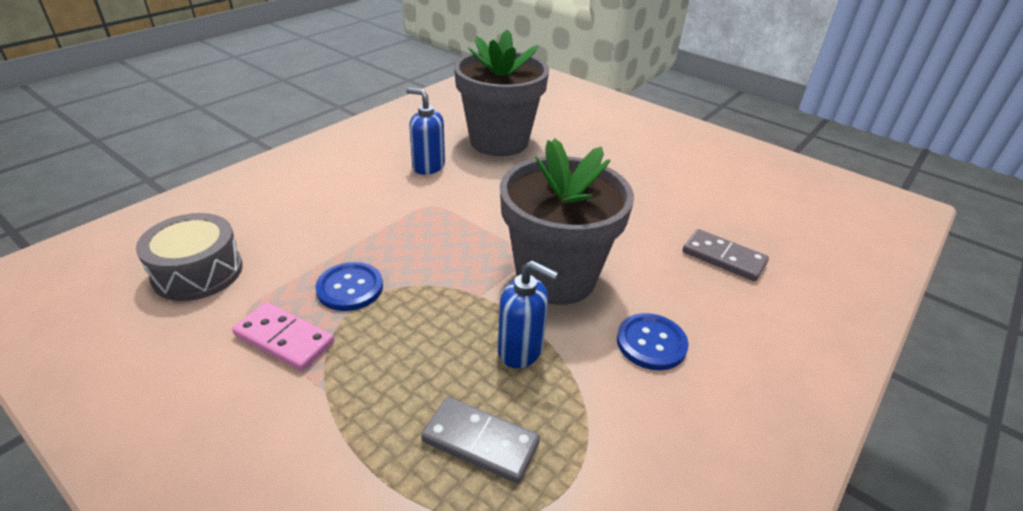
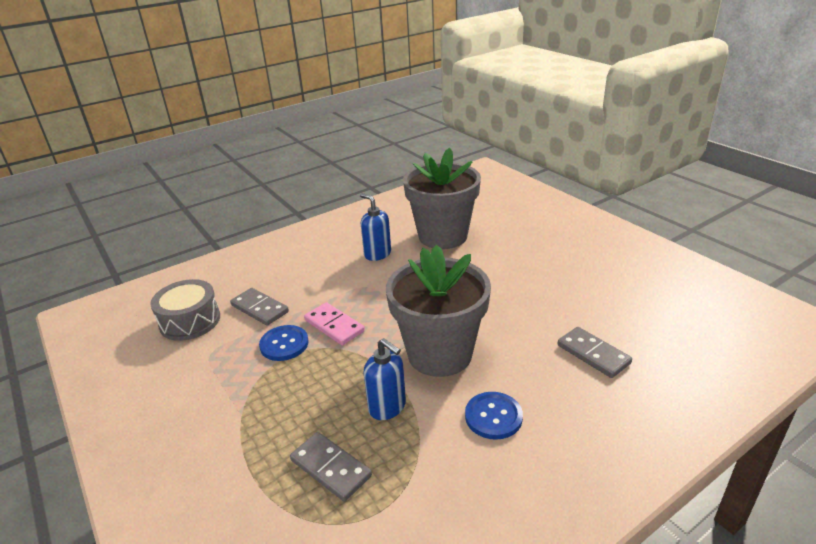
camera: 20 degrees right, 5 degrees down
pink domino [232,302,334,371] -> pink domino moved to [304,302,365,345]
none -> grey domino [230,288,289,326]

